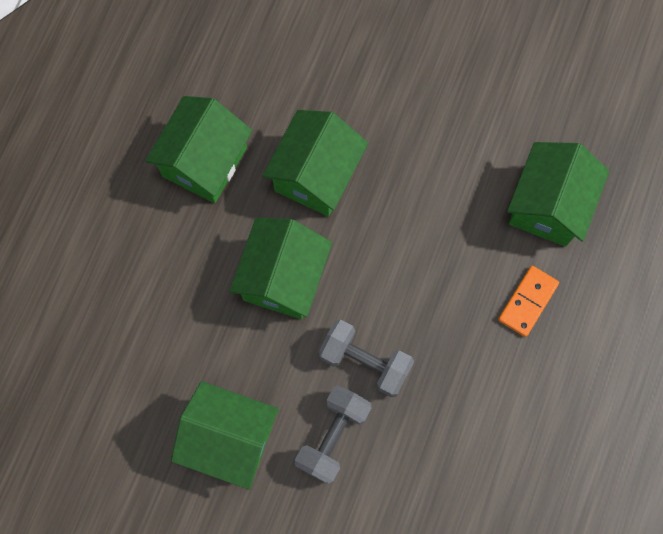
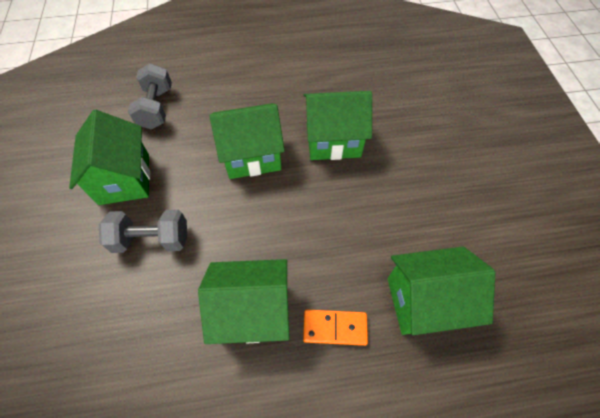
camera: 60 degrees right, 15 degrees down
green house [145,96,253,203] -> green house moved to [198,259,290,344]
grey dumbbell [318,320,414,397] -> grey dumbbell moved to [128,63,172,129]

